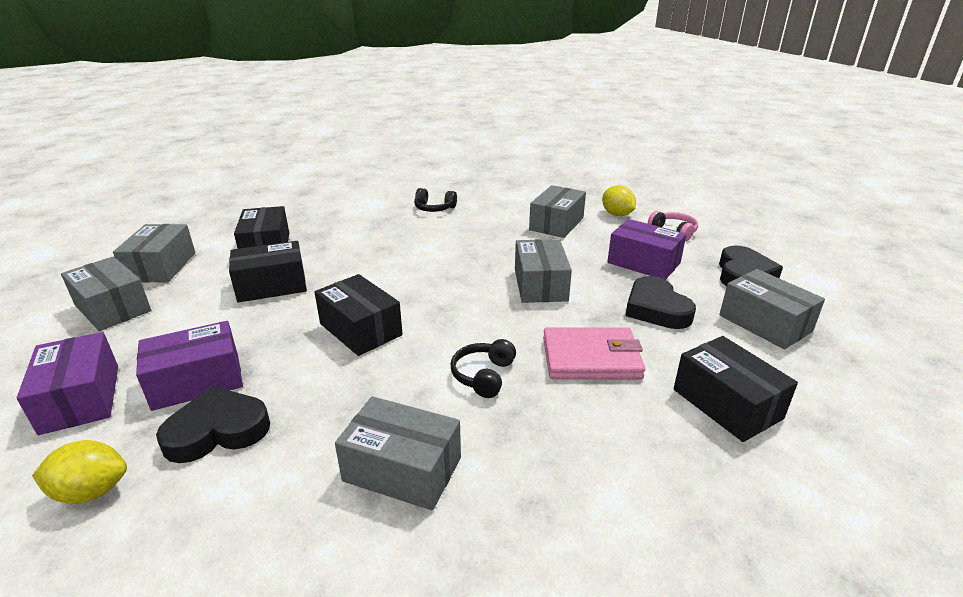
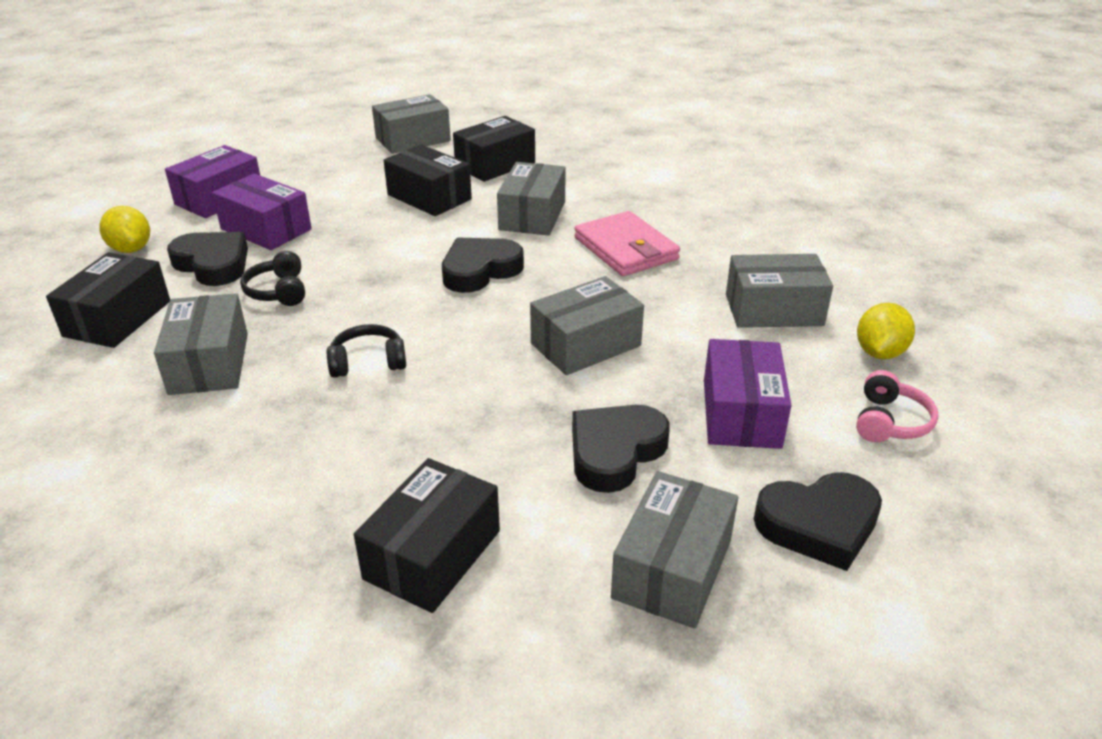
camera: 60 degrees right, 5 degrees up
grey box [61,257,151,331] -> grey box moved to [497,162,566,236]
black box [314,274,403,356] -> black box moved to [46,252,170,348]
black headphones [414,188,457,212] -> black headphones moved to [240,251,305,306]
pink wallet [543,327,645,379] -> pink wallet moved to [574,211,680,276]
none -> black heart [442,238,524,293]

